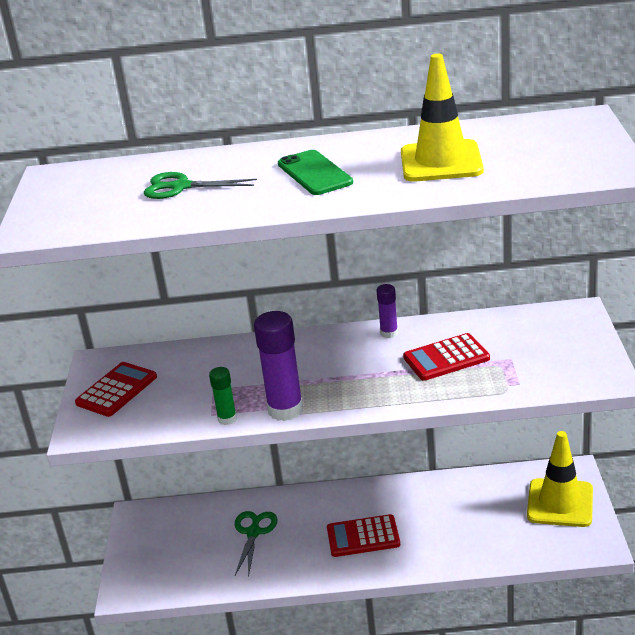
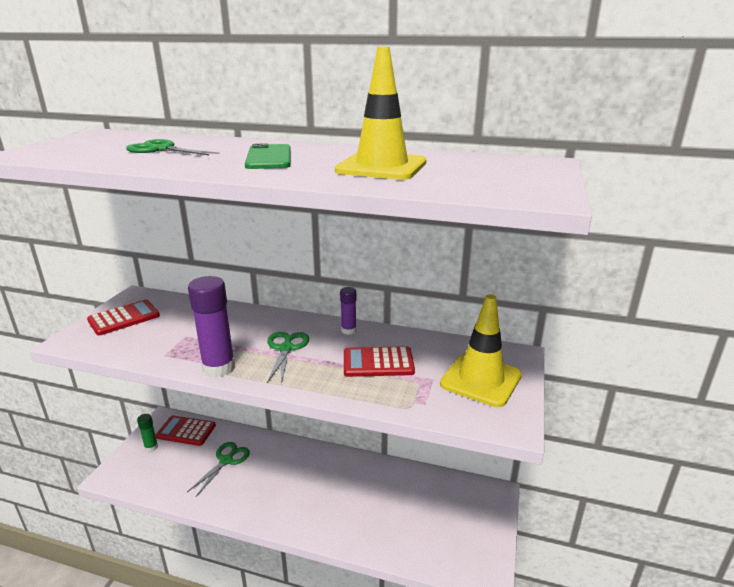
camera: 15 degrees right, 5 degrees down
green glue stick [209,367,237,425] -> green glue stick moved to [137,414,158,452]
red calculator [327,514,400,557] -> red calculator moved to [156,415,216,446]
yellow traffic cone [527,431,593,527] -> yellow traffic cone moved to [440,294,522,407]
none -> green scissors [267,332,309,384]

